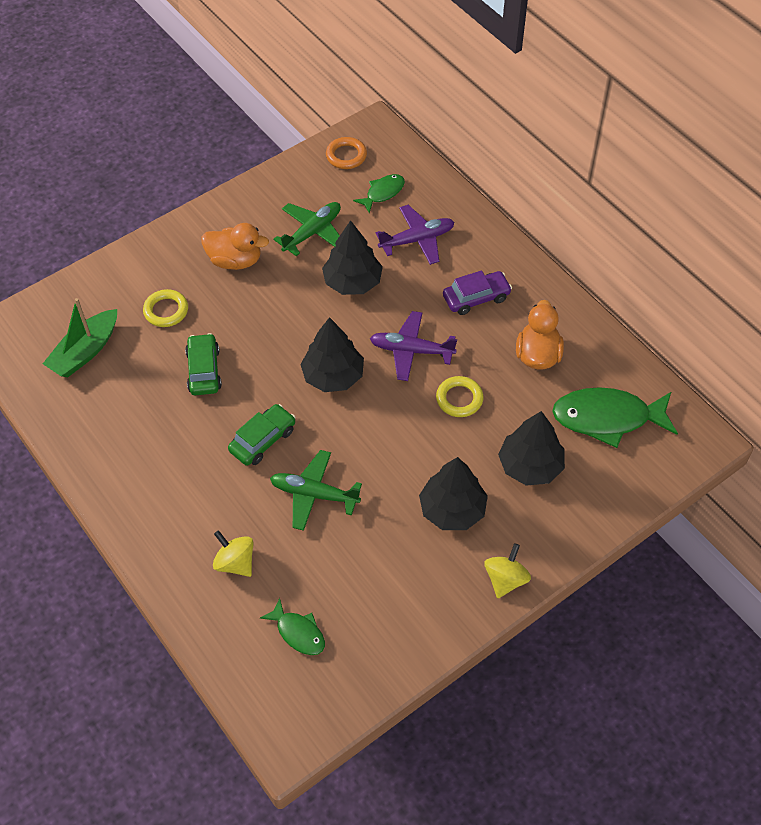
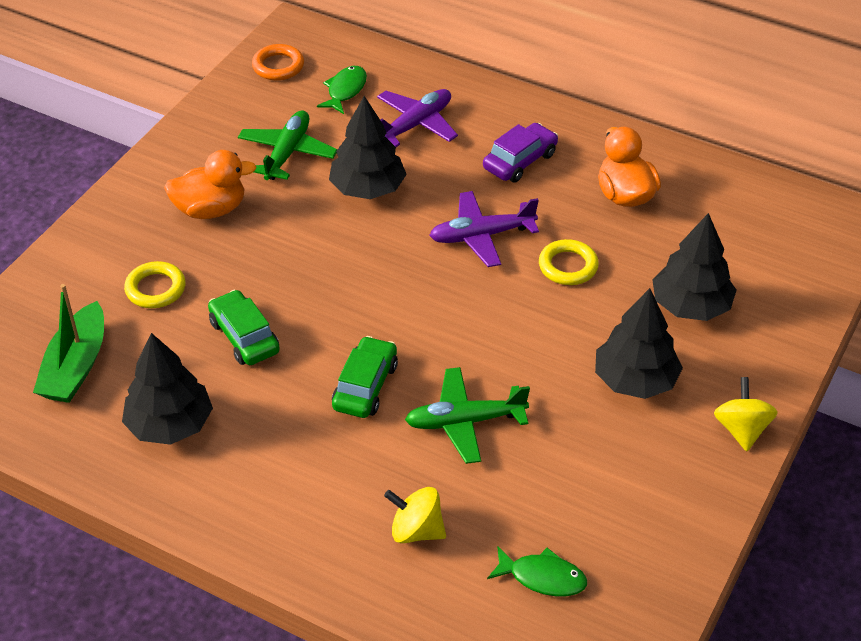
camera: 25 degrees left, 10 degrees down
black tree [300,317,364,392] -> black tree moved to [122,333,213,445]
green fish [552,387,678,448] -> none

